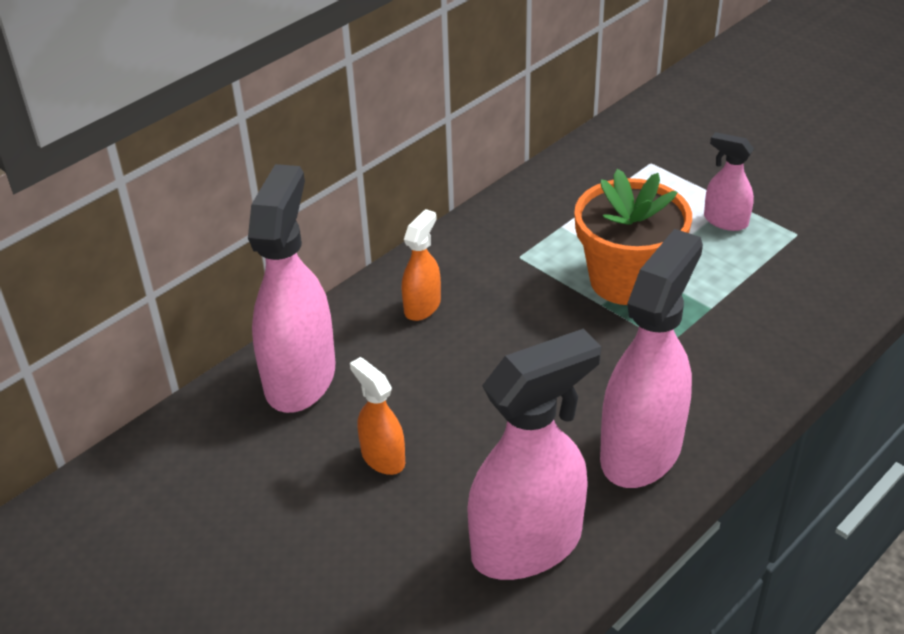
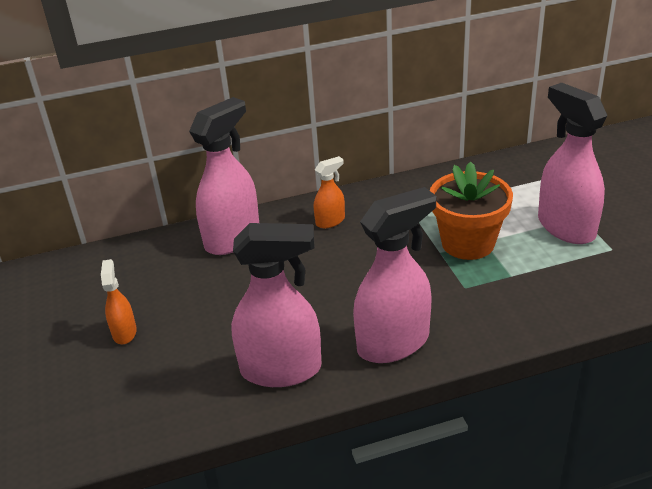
camera: 30 degrees right, 5 degrees down
orange spray bottle [350,357,405,475] -> orange spray bottle moved to [101,259,137,344]
pink spray bottle [704,132,754,231] -> pink spray bottle [538,83,607,244], size x2.02

